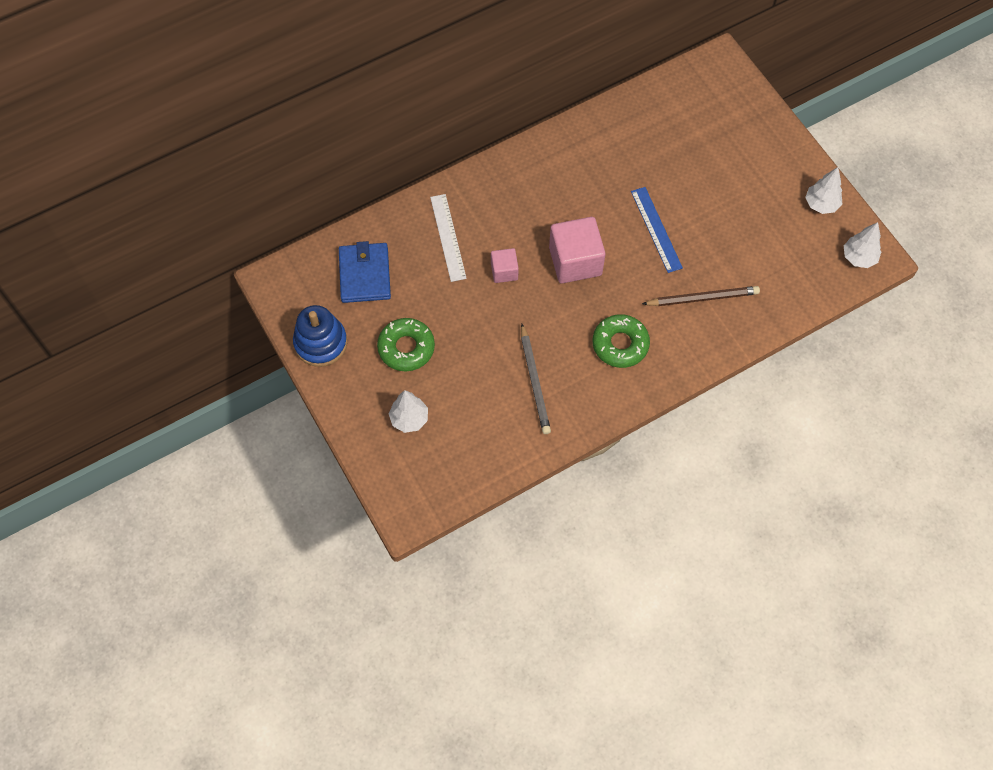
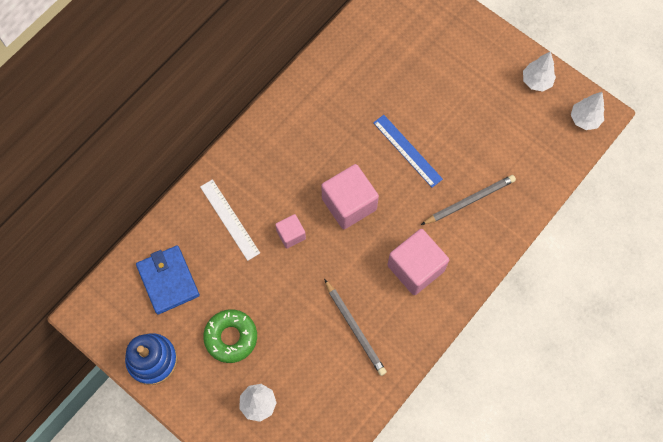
camera: 20 degrees left, 5 degrees up
green donut [592,314,650,368] -> pink cube [387,229,449,295]
brown pencil [642,286,760,306] -> grey pencil [421,175,516,225]

